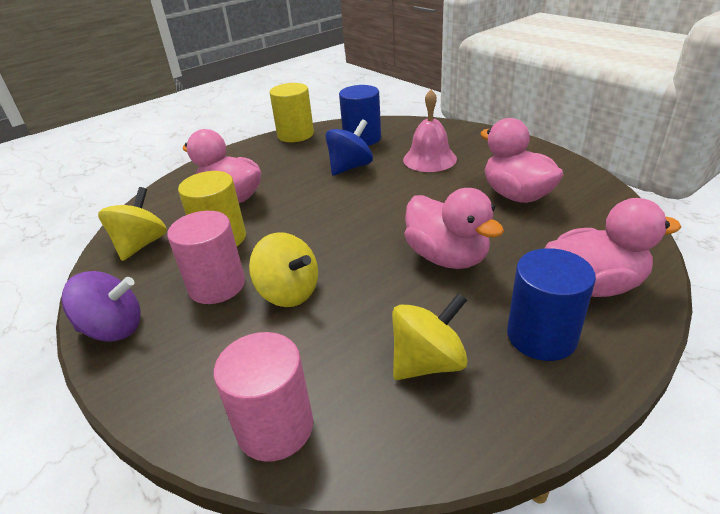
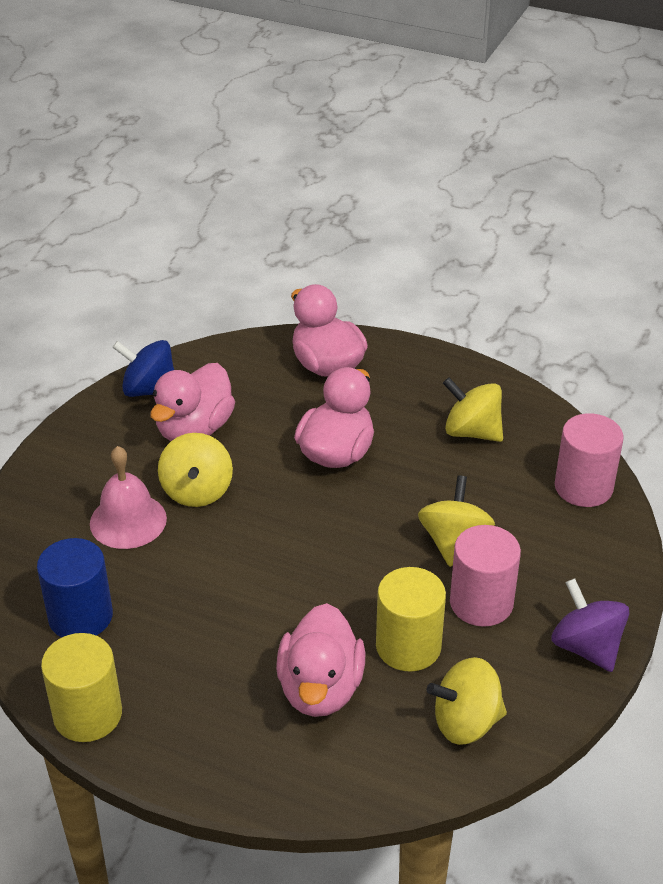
camera: 120 degrees left, 5 degrees up
blue spinning top [325,119,373,176] -> blue spinning top moved to [112,340,174,397]
blue cylinder [507,248,596,361] -> none
none -> yellow spinning top [158,433,233,507]

